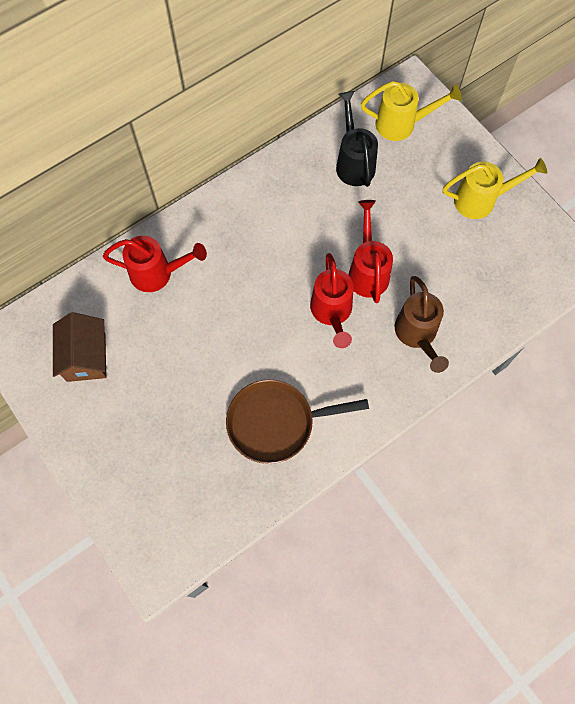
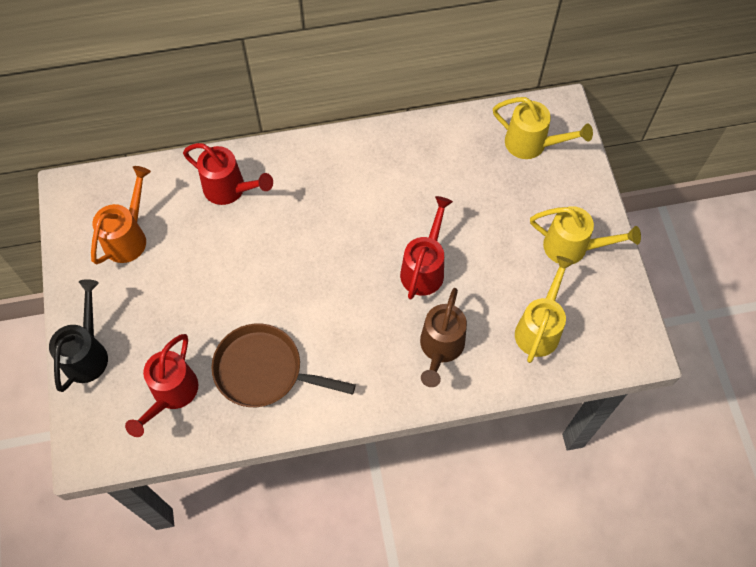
camera: 25 degrees right, 5 degrees down
brown house [53,312,106,382] -> orange watering can [91,166,151,264]
red watering can [310,253,354,348] -> red watering can moved to [125,334,198,437]
black watering can [336,91,378,187] -> black watering can moved to [49,279,108,392]
none -> yellow watering can [515,256,575,363]

